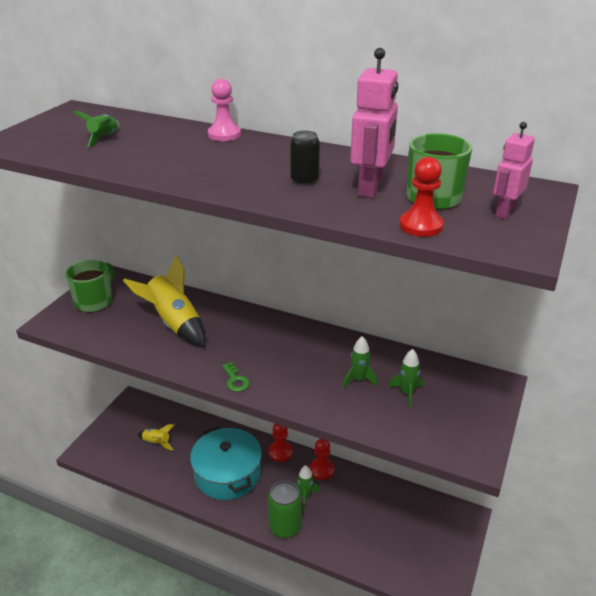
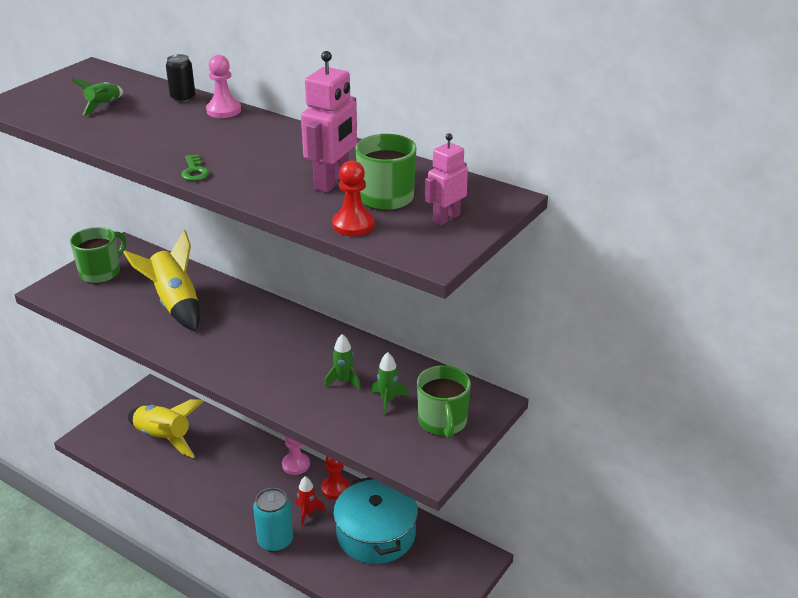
camera: 10 degrees right, 0 degrees up
yellow rocket [138,424,175,451] -> yellow rocket [128,399,204,458], size x1.97
turquoise pot [190,426,262,500] -> turquoise pot moved to [333,477,418,564]
green key [222,362,250,392] -> green key moved to [181,154,209,181]
red pawn [268,424,293,462] -> pink pawn [282,436,310,475]
green can [268,481,302,538] -> turquoise can [253,488,293,552]
black can [290,131,320,186] -> black can moved to [166,54,195,102]
green rocket [294,465,320,509] -> red rocket [296,476,326,527]
none -> green mug [417,365,471,439]

